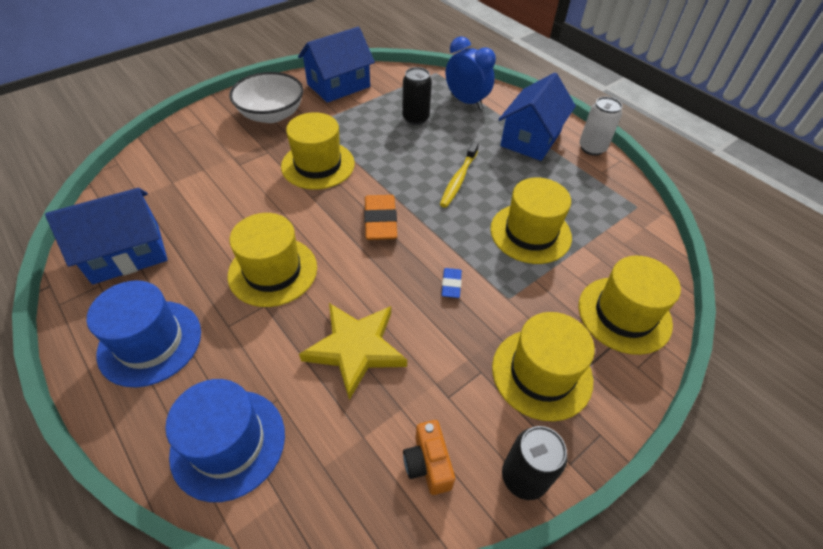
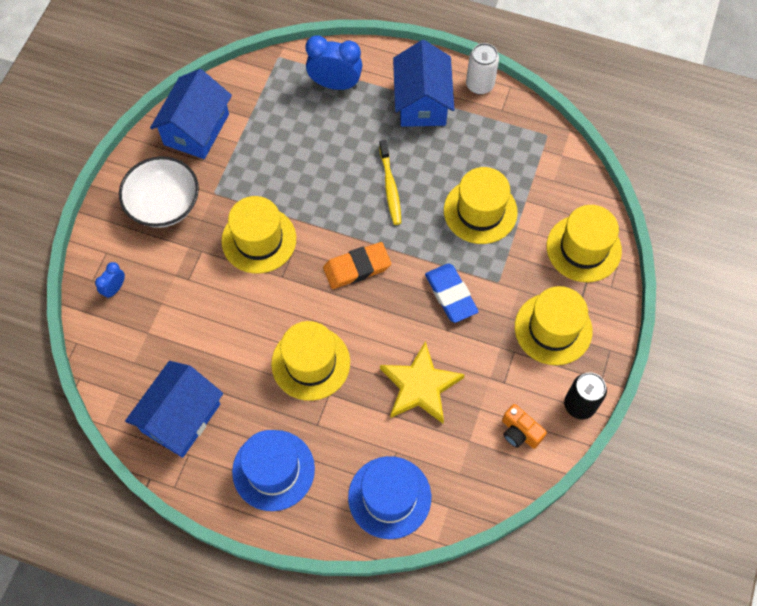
camera: 30 degrees left, 15 degrees up
orange eraser [364,195,397,240] -> orange eraser turned 75 degrees counterclockwise [323,242,391,289]
black can [402,67,432,125] -> none
blue eraser [441,268,462,298] -> blue eraser [425,263,479,323], size x1.86
none -> blue clock [95,262,125,299]

